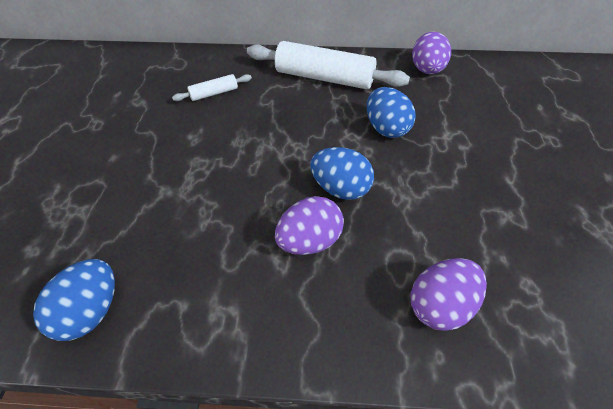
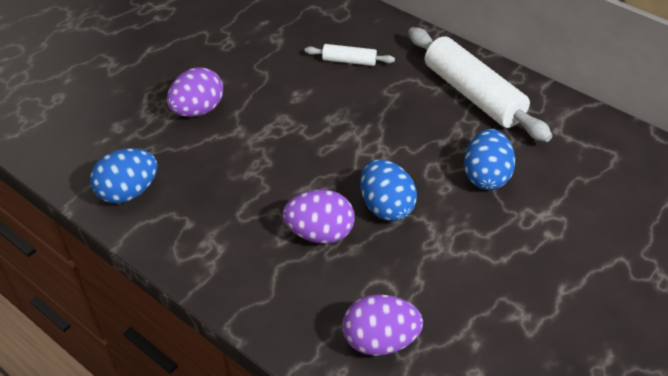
camera: 35 degrees right, 5 degrees down
purple egg [412,32,451,74] -> purple egg moved to [167,67,223,117]

